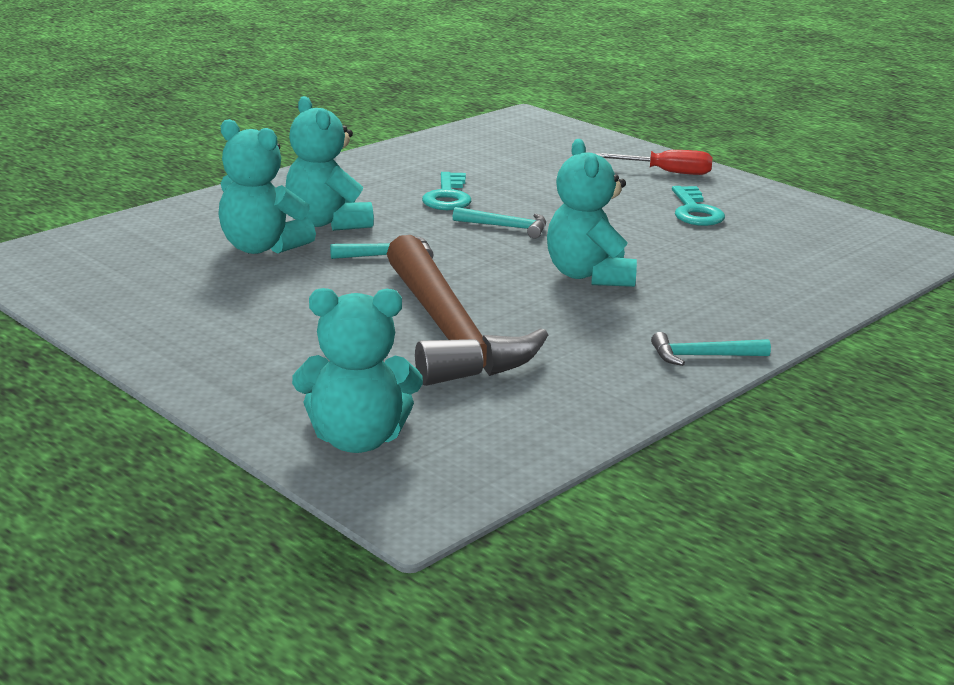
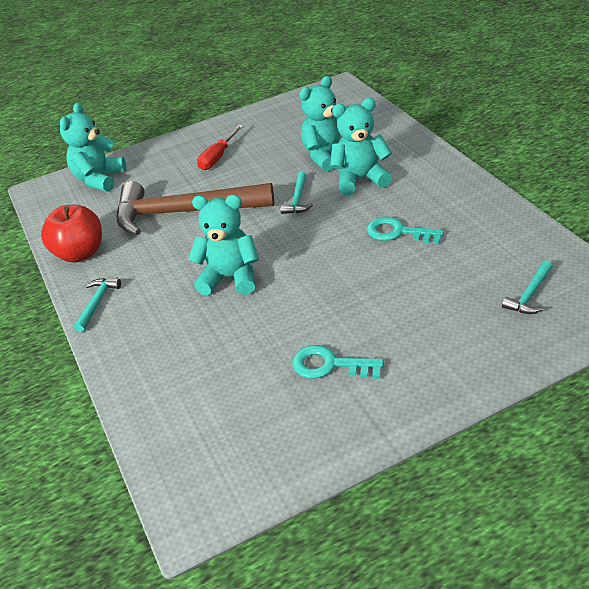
camera: 115 degrees right, 15 degrees up
turquoise hammer [453,207,546,238] -> turquoise hammer moved to [502,260,553,314]
red screwdriver [596,150,713,175] -> red screwdriver moved to [197,125,243,170]
none -> red apple [41,205,102,263]

